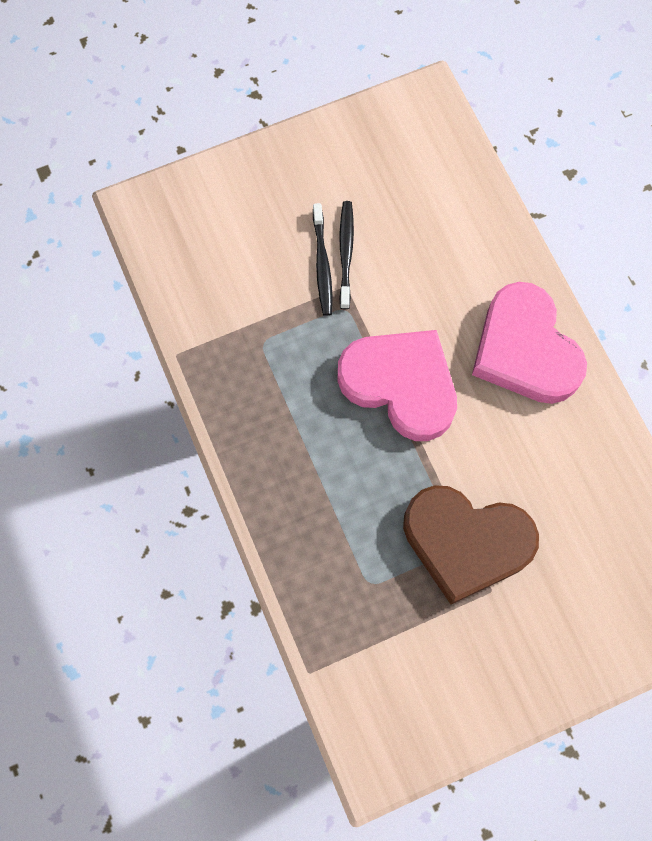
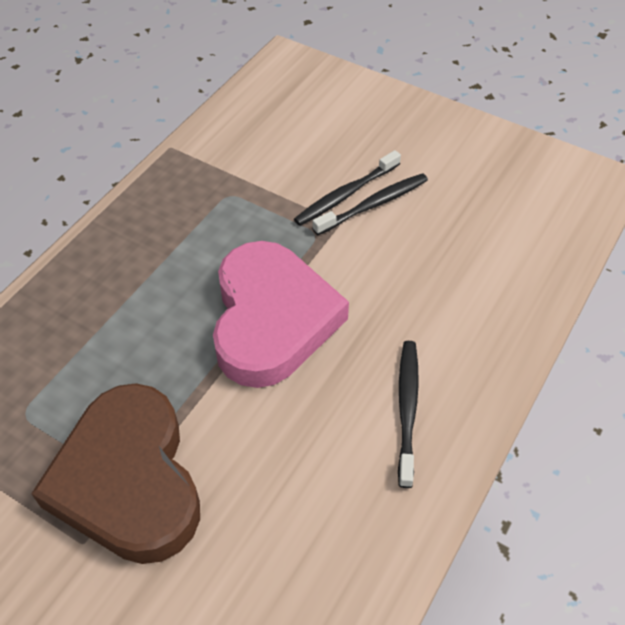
camera: 55 degrees right, 20 degrees down
pink heart [472,282,587,404] -> black toothbrush [398,341,419,488]

